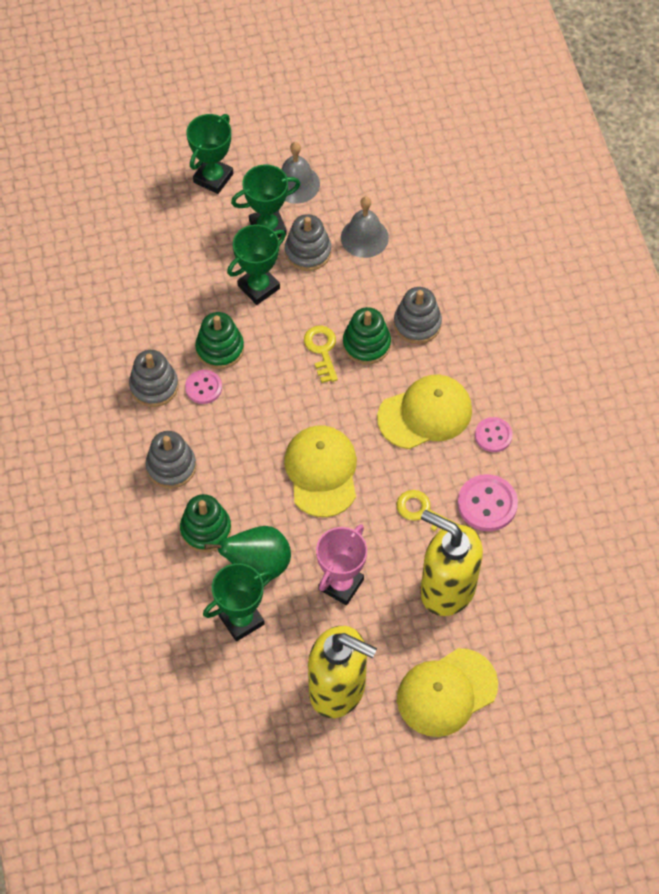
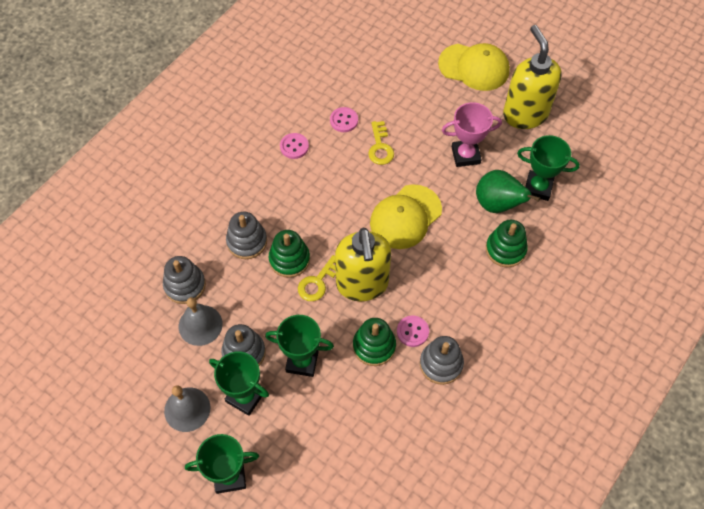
camera: 130 degrees left, 0 degrees up
grey stacking toy [146,431,196,489] -> grey stacking toy moved to [163,256,206,304]
yellow cap [377,375,472,449] -> none
yellow soap dispenser [421,510,483,616] -> yellow soap dispenser moved to [335,228,391,301]
pink button [458,474,518,531] -> pink button [330,107,358,132], size x0.64

